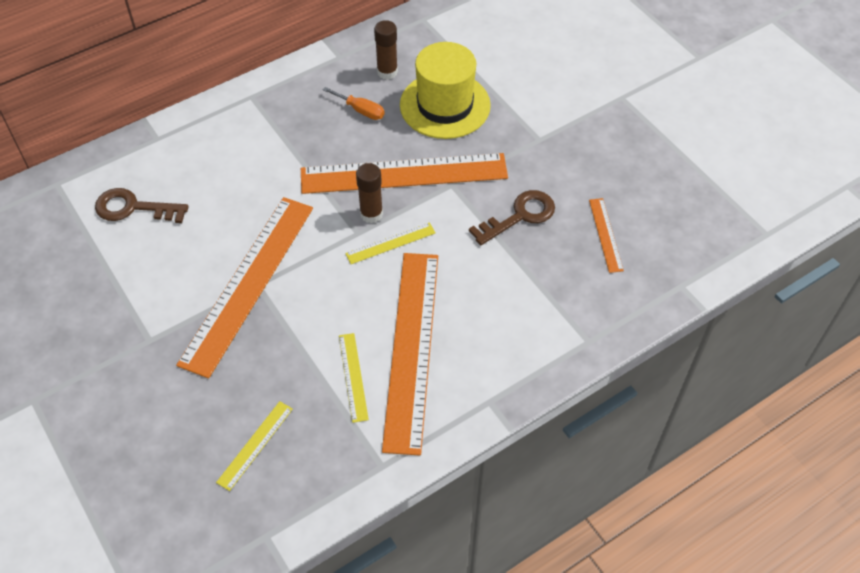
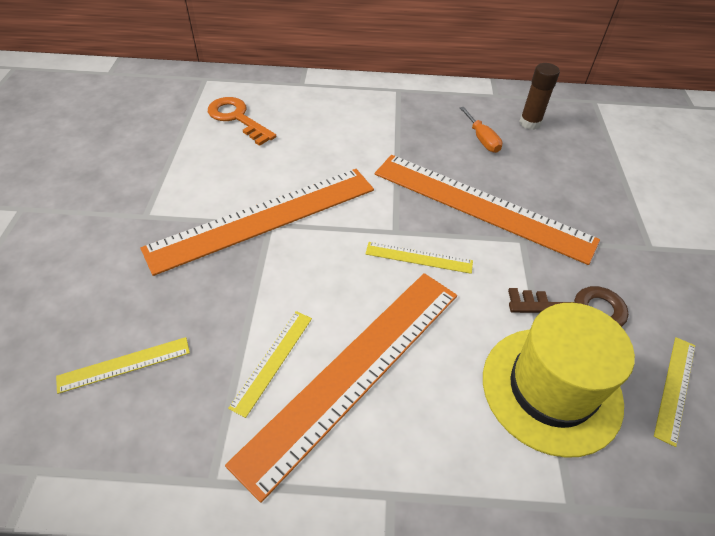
camera: 35 degrees right, 5 degrees down
brown key [95,188,189,223] -> orange key [208,97,276,146]
brown glue stick [356,163,383,223] -> none
yellow hat [400,42,491,139] -> yellow hat moved to [483,303,635,458]
orange ruler [589,198,624,273] -> yellow ruler [654,337,695,447]

